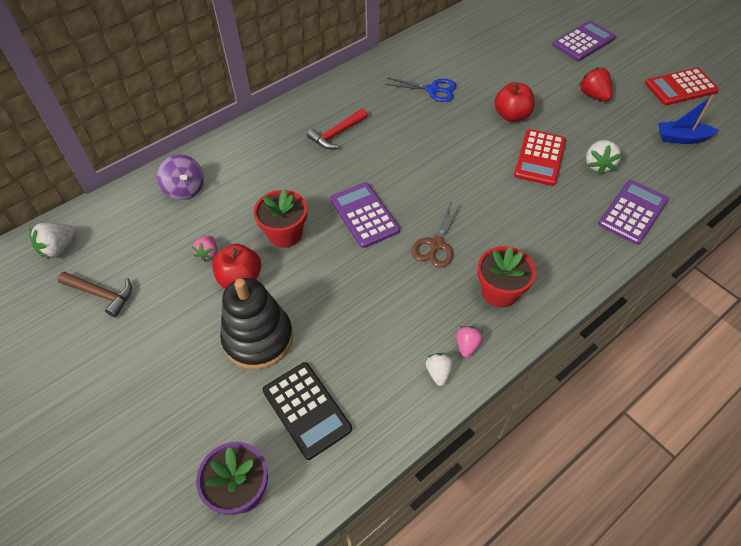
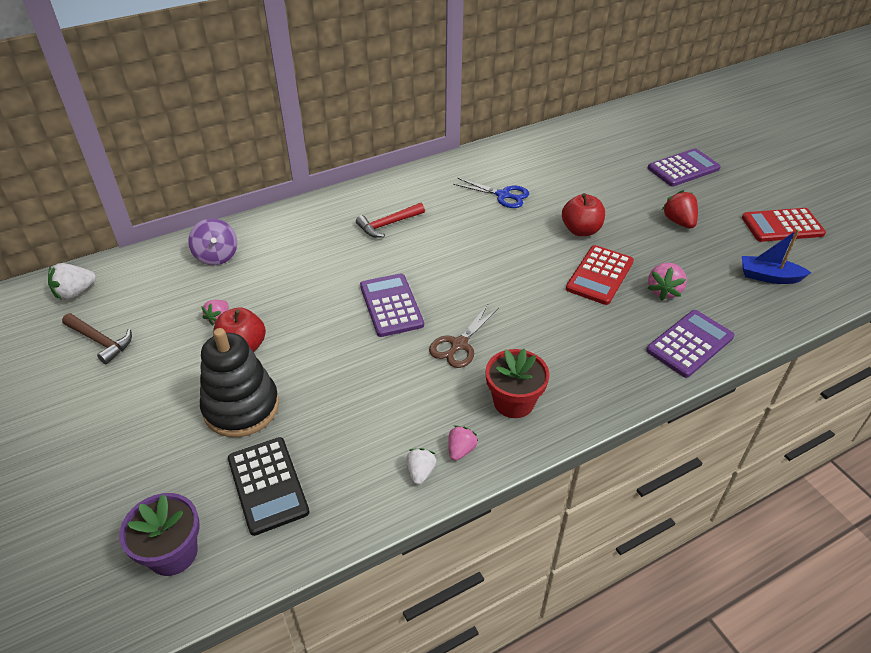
camera: 10 degrees right, 10 degrees down
red flower pot [254,189,307,248] -> none
white strawberry [586,140,622,175] -> pink strawberry [648,263,687,300]

